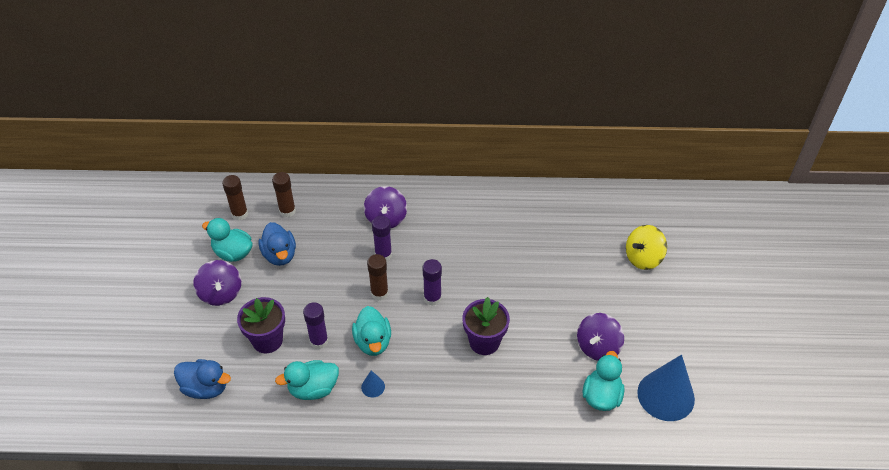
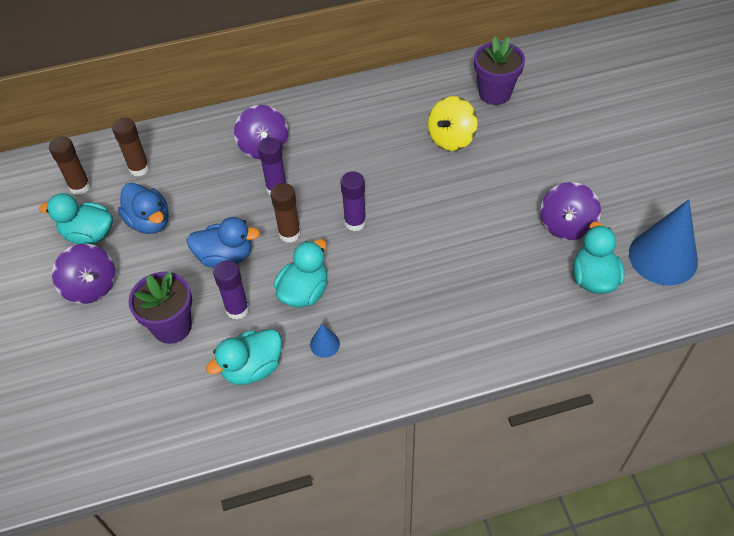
camera: 15 degrees left, 5 degrees up
blue duck [174,359,231,399] -> blue duck moved to [187,217,260,268]
turquoise duck [352,306,391,356] -> turquoise duck turned 120 degrees counterclockwise [274,239,327,308]
purple flower pot [463,297,510,355] -> purple flower pot moved to [474,36,525,105]
yellow spinning top [626,225,667,270] -> yellow spinning top moved to [428,96,478,151]

